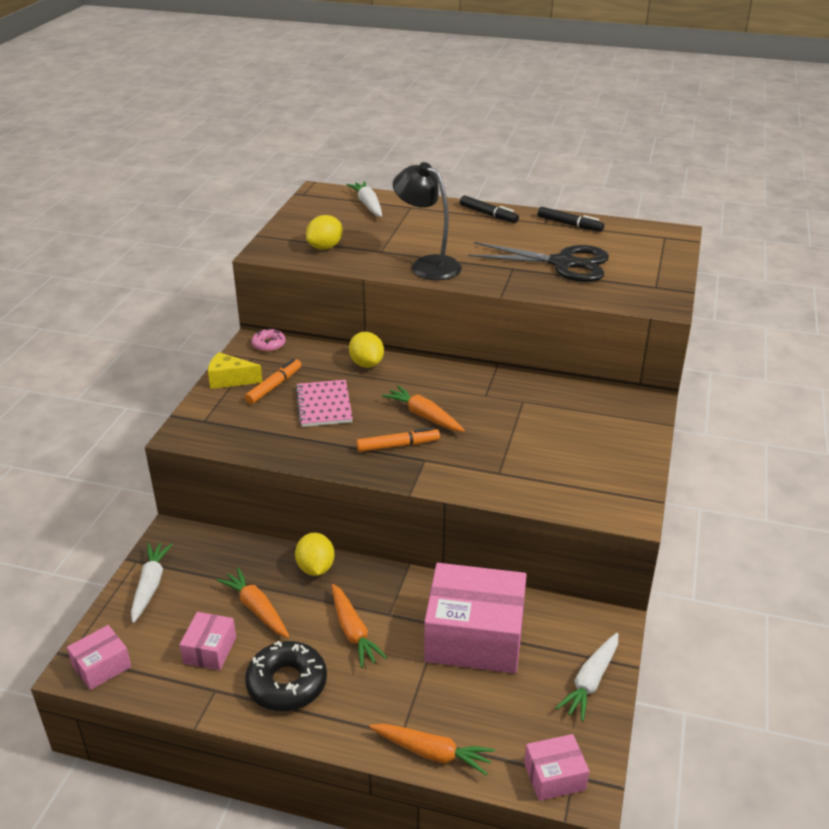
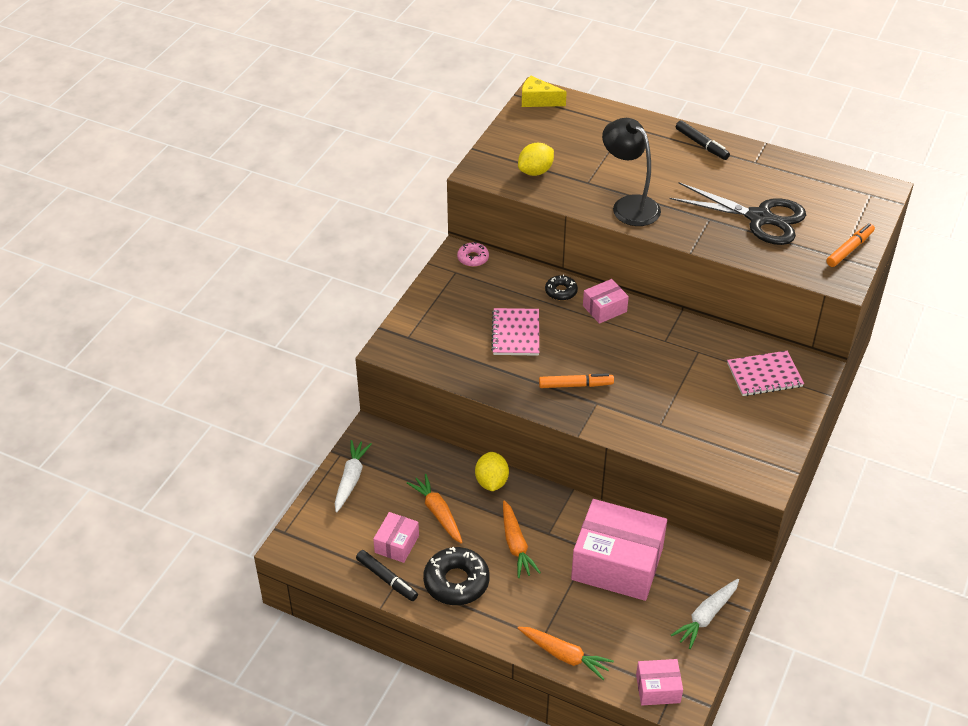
camera: 10 degrees right, 10 degrees up
pink box [67,625,131,690] -> pink box moved to [583,279,629,324]
yellow cheese [208,352,263,389] -> yellow cheese moved to [522,76,567,107]
orange marker [245,359,301,404] -> orange marker moved to [826,223,875,267]
white carrot [346,181,382,217] -> none
yellow lemon [349,332,384,368] -> black donut [545,274,578,301]
orange carrot [382,385,465,432] -> none
black marker [538,207,604,232] -> black marker moved to [356,550,418,601]
none -> pink notebook [727,351,804,396]

